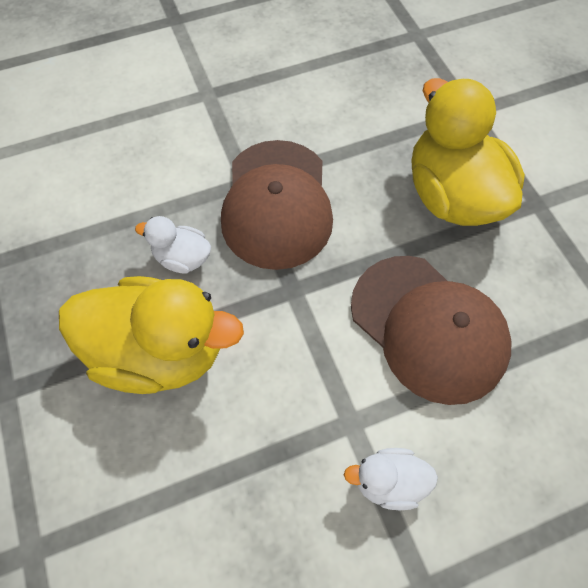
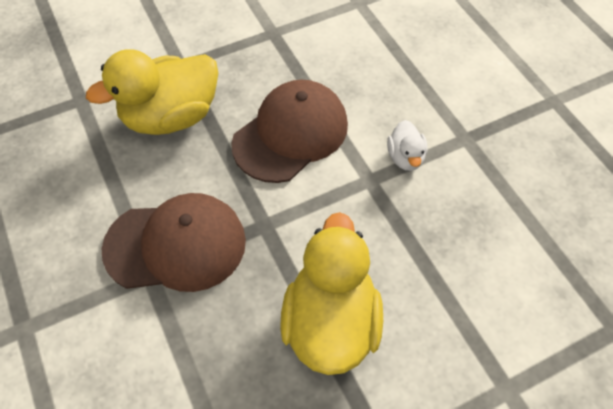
camera: 95 degrees left, 5 degrees down
white duck [135,216,211,274] -> none

